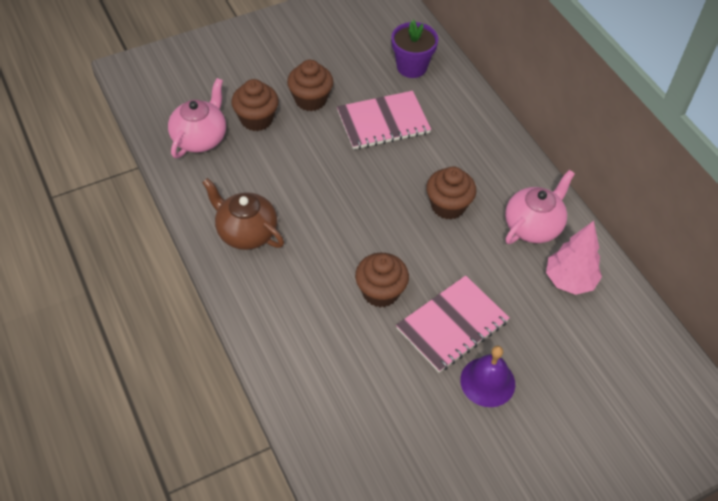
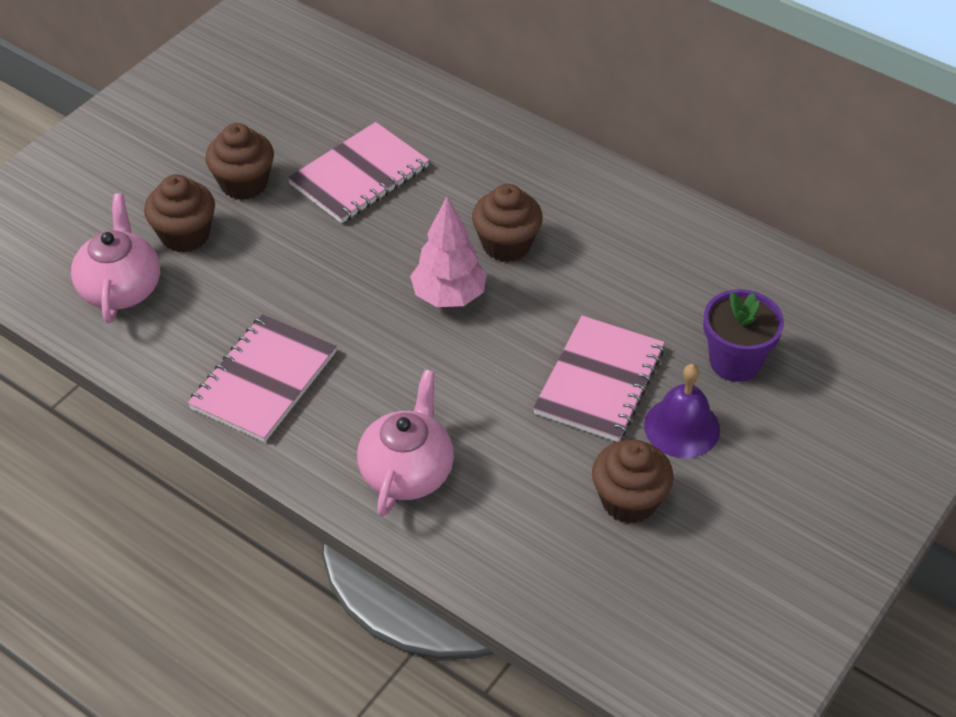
camera: 25 degrees left, 5 degrees down
brown teapot [202,178,284,250] -> pink notebook [188,314,337,442]
brown cupcake [355,253,409,307] -> brown cupcake moved to [592,440,674,524]
purple flower pot [391,20,439,78] -> purple flower pot moved to [703,289,784,382]
pink teapot [505,170,575,244] -> pink teapot moved to [357,370,454,516]
pink tree [546,221,602,295] -> pink tree moved to [410,197,487,307]

